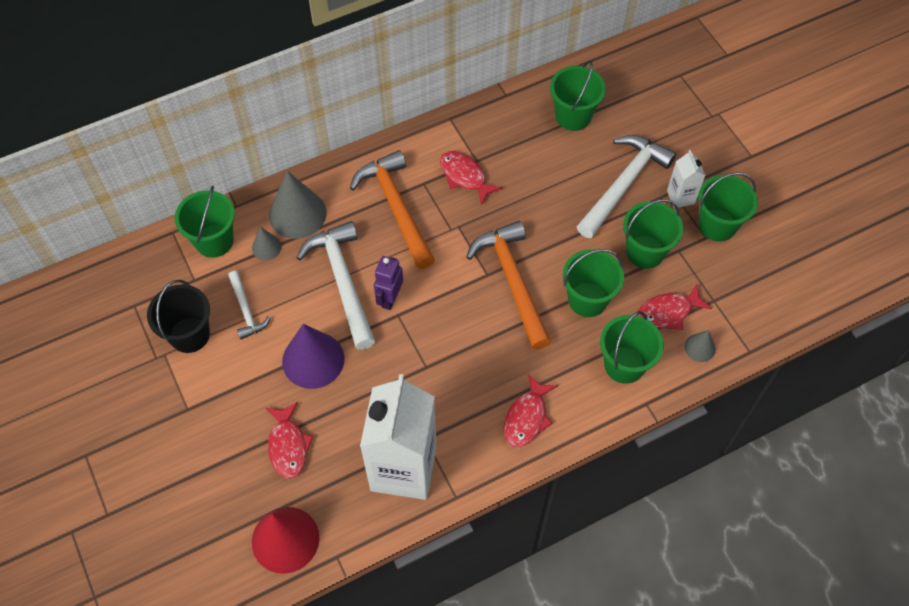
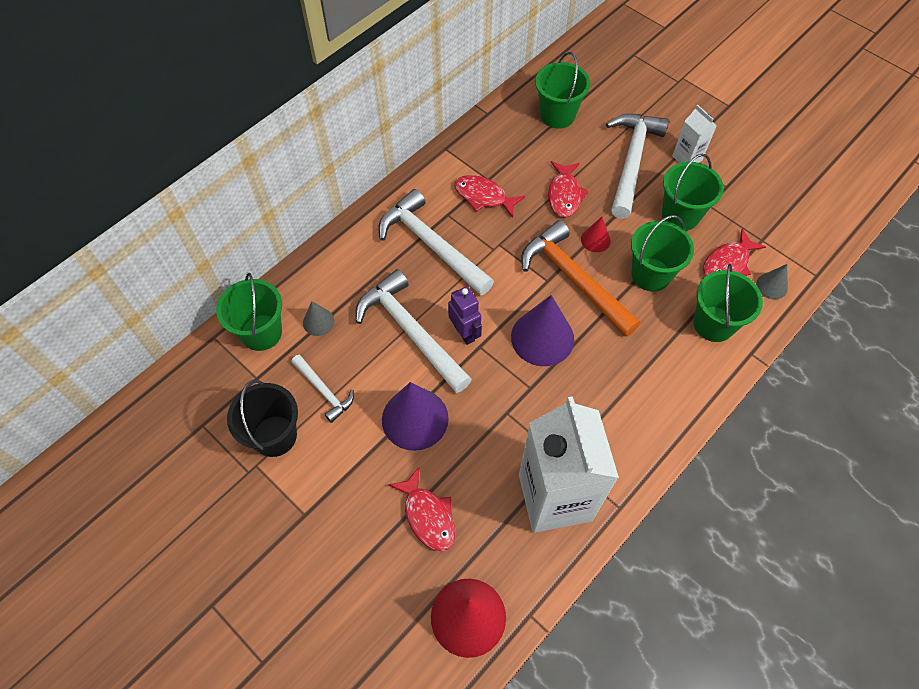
camera: 20 degrees left, 0 degrees up
grey cone [269,171,327,239] -> none
orange hammer [350,150,435,269] -> white hammer [378,189,494,296]
purple robot [374,256,403,310] -> purple robot turned 150 degrees clockwise [448,286,482,345]
red fish [504,374,558,447] -> red fish moved to [548,161,589,217]
green bucket [698,172,758,242] -> none
none -> purple cone [511,295,574,366]
none -> red cone [581,217,611,252]

